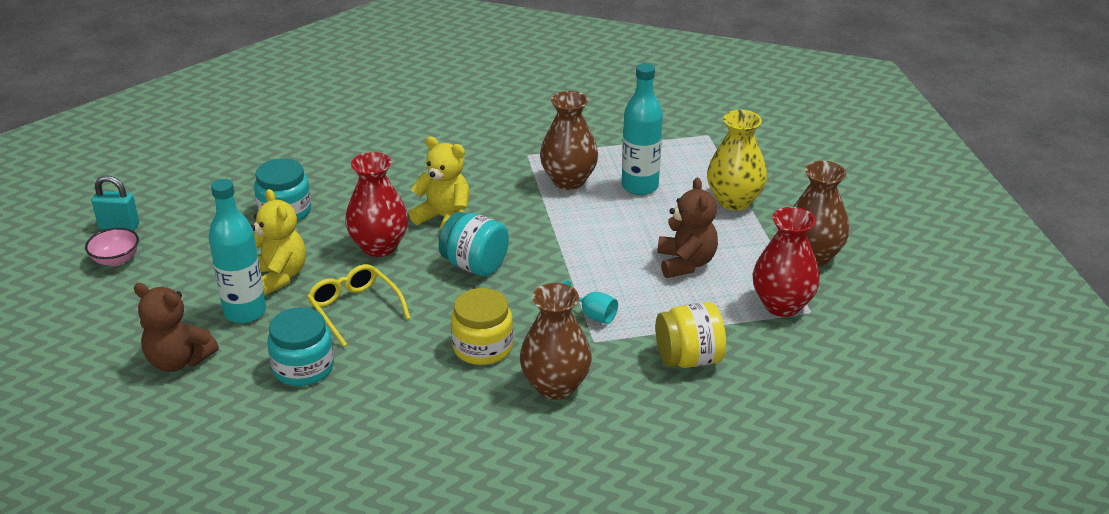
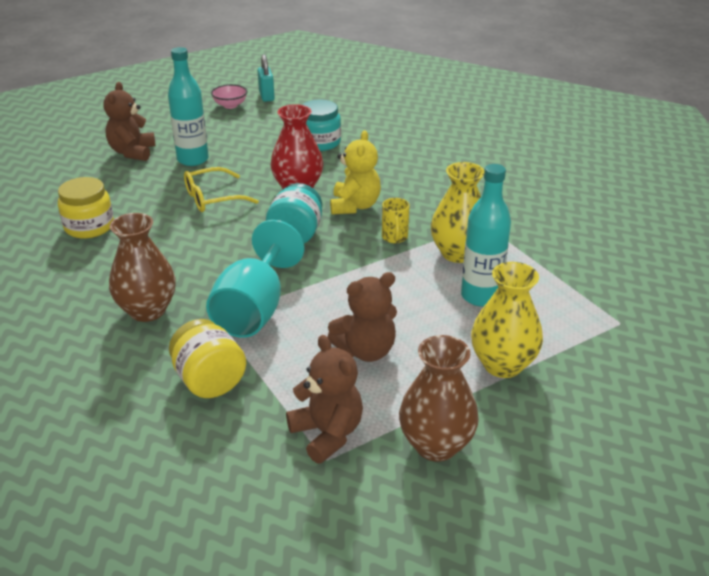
camera: 70 degrees right, 0 degrees up
yellow teddy bear [251,189,306,296] -> none
turquoise jar [267,307,334,386] -> none
yellow glasses [307,264,411,347] -> yellow glasses turned 150 degrees counterclockwise [184,167,259,212]
yellow jar [451,288,513,365] -> yellow jar moved to [58,177,114,238]
brown vase [540,91,598,190] -> yellow vase [431,162,484,263]
turquoise goblet [562,280,618,324] -> turquoise goblet [206,220,304,338], size x2.29
red vase [753,207,820,317] -> brown teddy bear [286,335,363,464]
none -> yellow mug [382,198,410,243]

